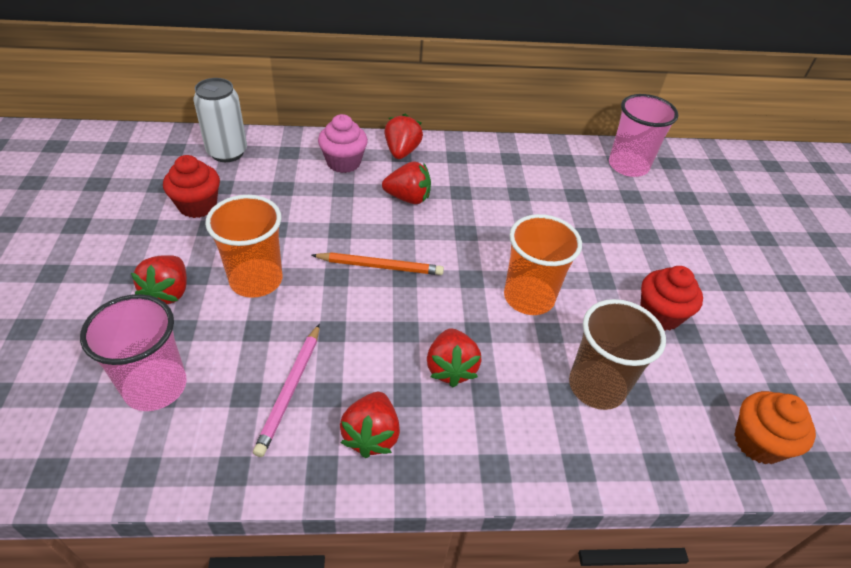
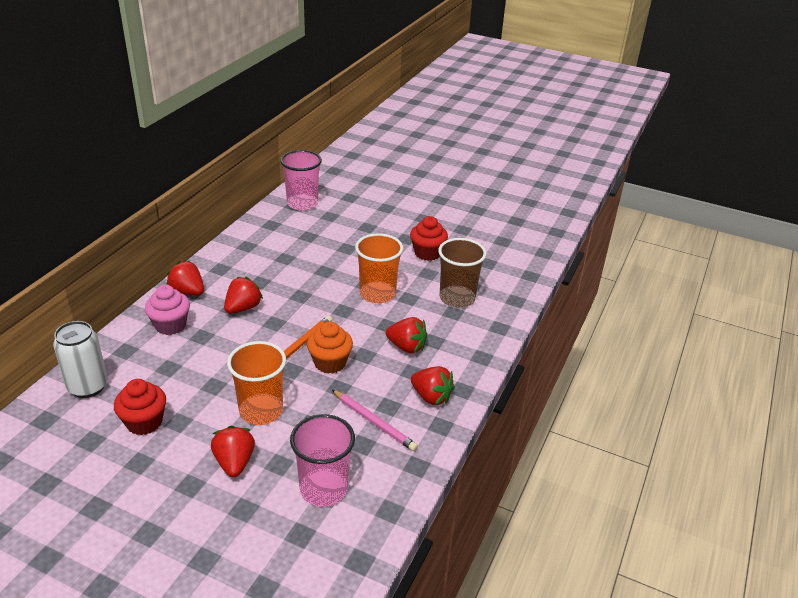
camera: 60 degrees left, 10 degrees down
red strawberry [131,255,187,304] -> red strawberry turned 135 degrees counterclockwise [211,426,255,477]
orange cupcake [734,391,816,464] -> orange cupcake moved to [307,322,353,374]

